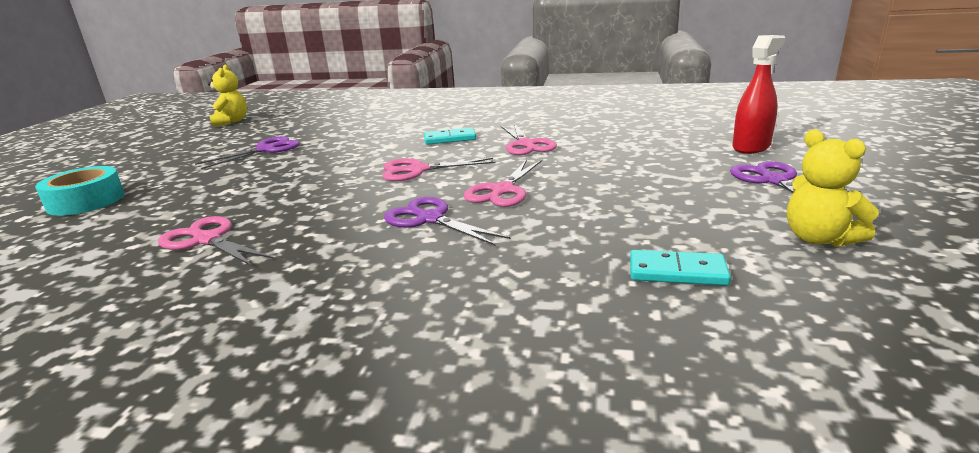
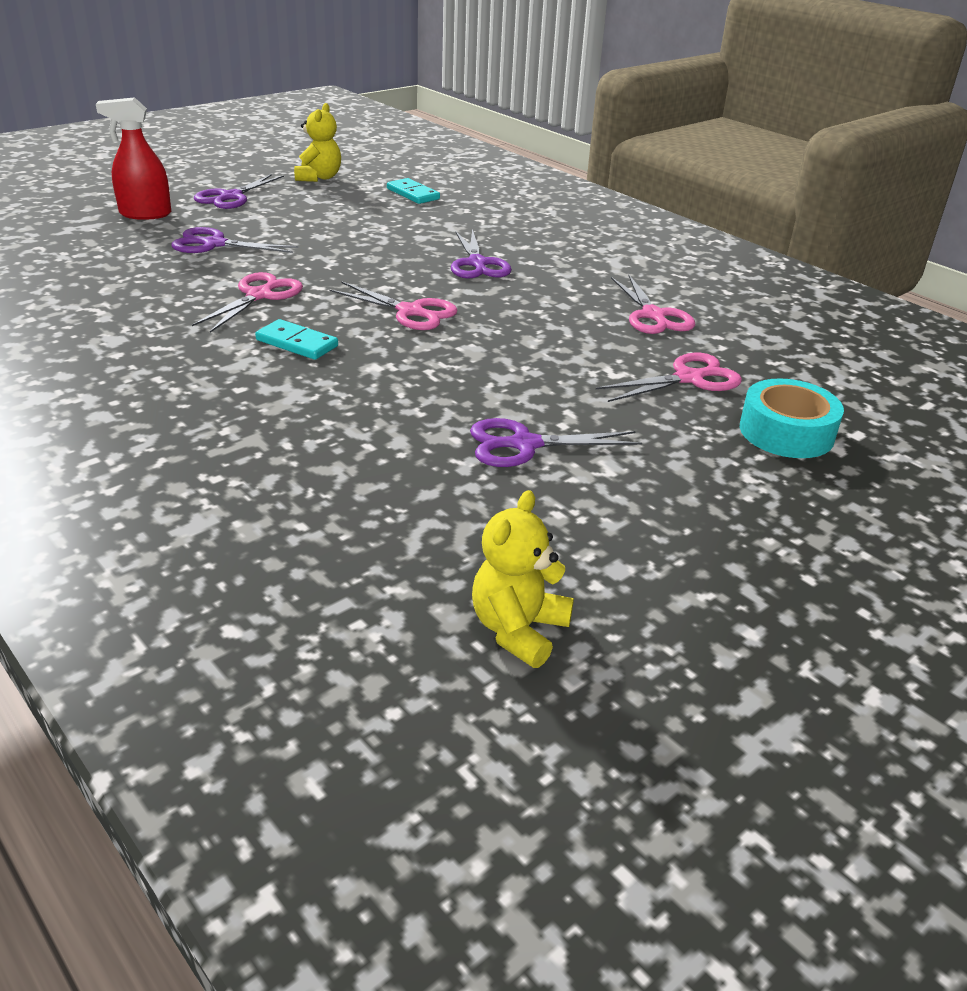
camera: 145 degrees left, 10 degrees up
pink scissors [464,160,542,207] -> pink scissors moved to [596,353,742,402]
none -> purple scissors [171,227,298,253]

